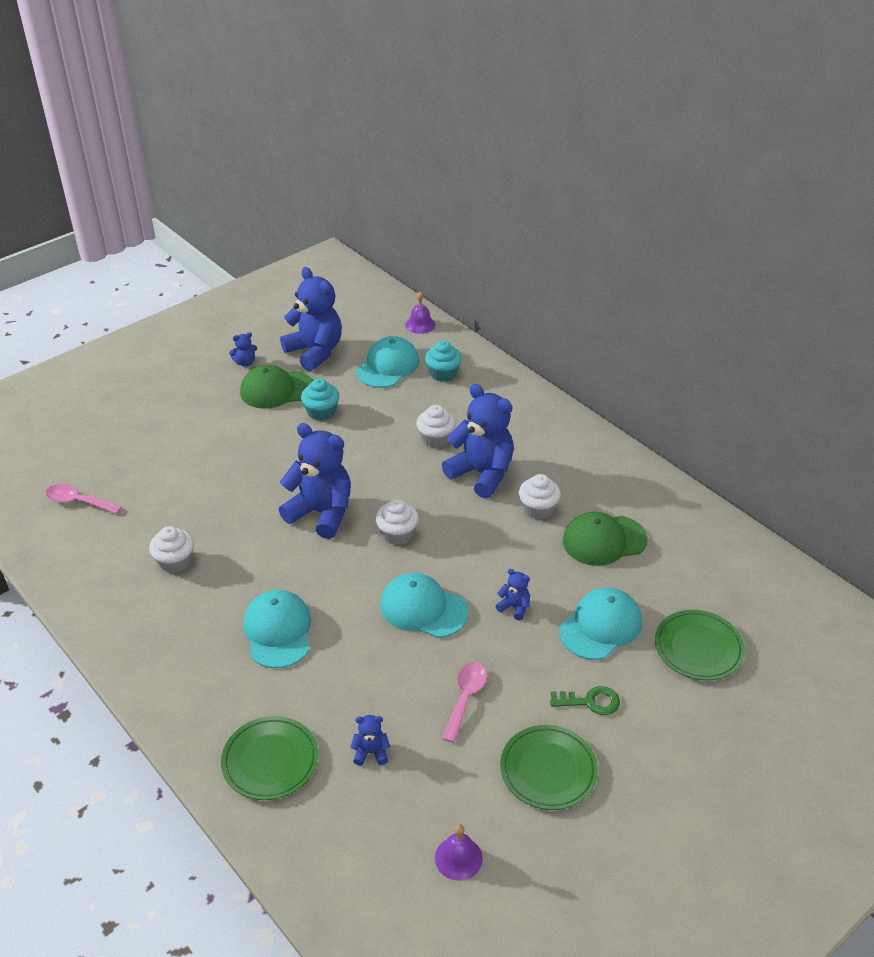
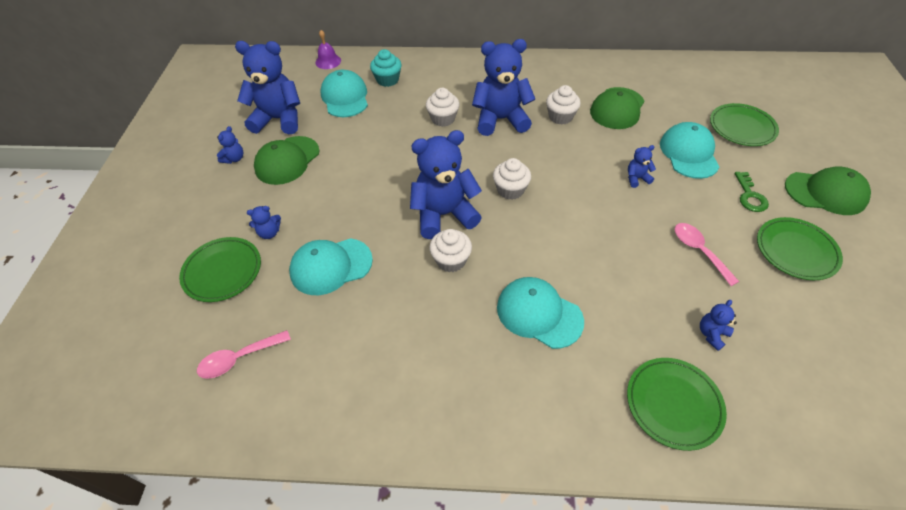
camera: 45 degrees left, 10 degrees up
white cupcake [149,526,194,573] -> white cupcake moved to [429,229,472,272]
turquoise cupcake [301,378,339,421] -> none
turquoise cap [380,573,468,638] -> turquoise cap moved to [289,238,373,295]
purple bell [435,824,483,881] -> none
green key [550,686,620,715] -> green key turned 135 degrees clockwise [734,172,769,212]
none -> green plate [179,237,261,302]
none -> blue teddy bear [247,206,281,239]
none -> green cap [785,166,871,215]

